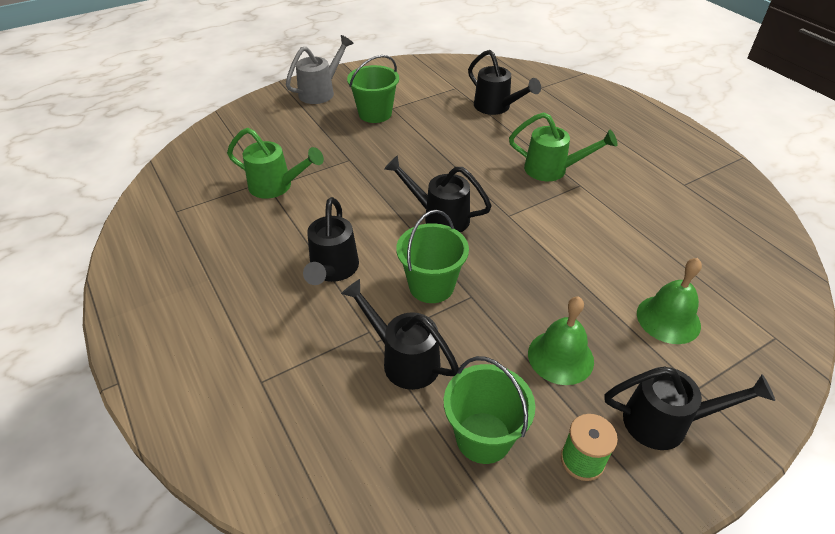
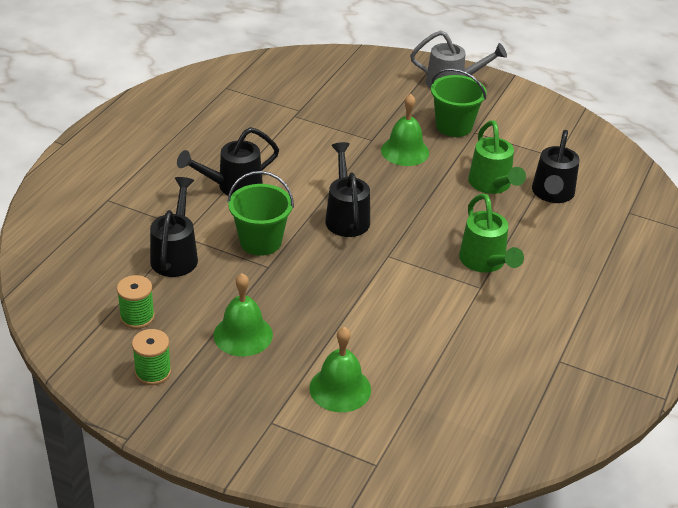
camera: 55 degrees right, 5 degrees down
green watering can [227,128,324,199] -> green watering can moved to [468,120,526,194]
green bucket [444,356,535,464] -> green spool [117,275,155,329]
black watering can [604,366,775,450] -> none
none -> green bell [381,94,429,166]

